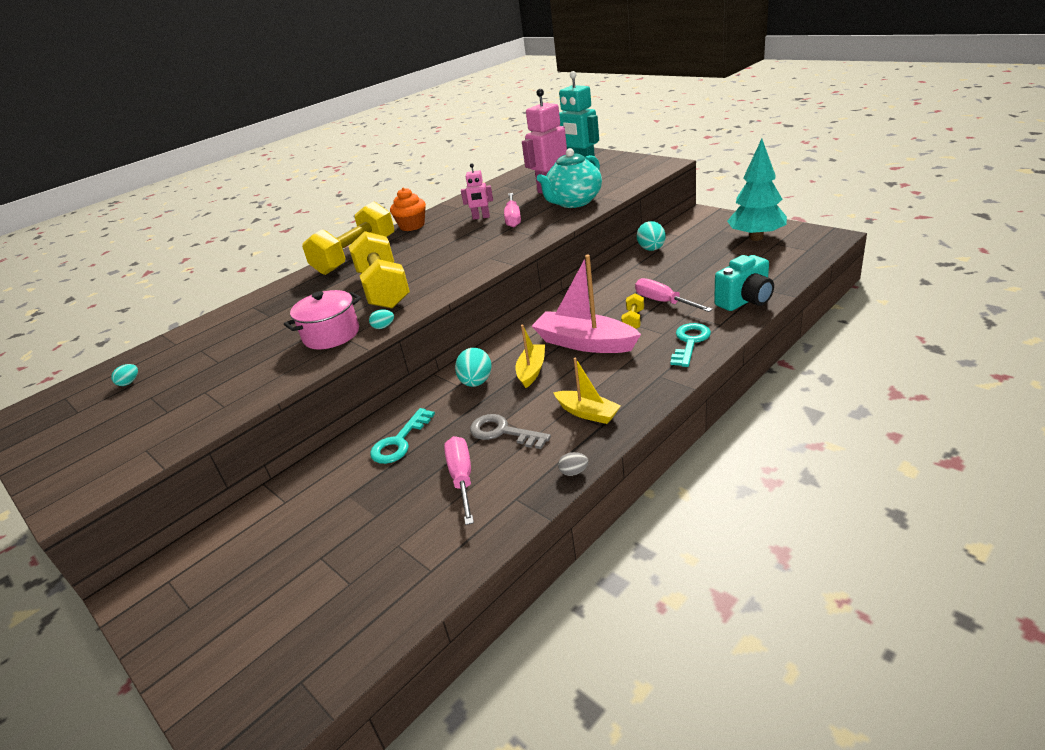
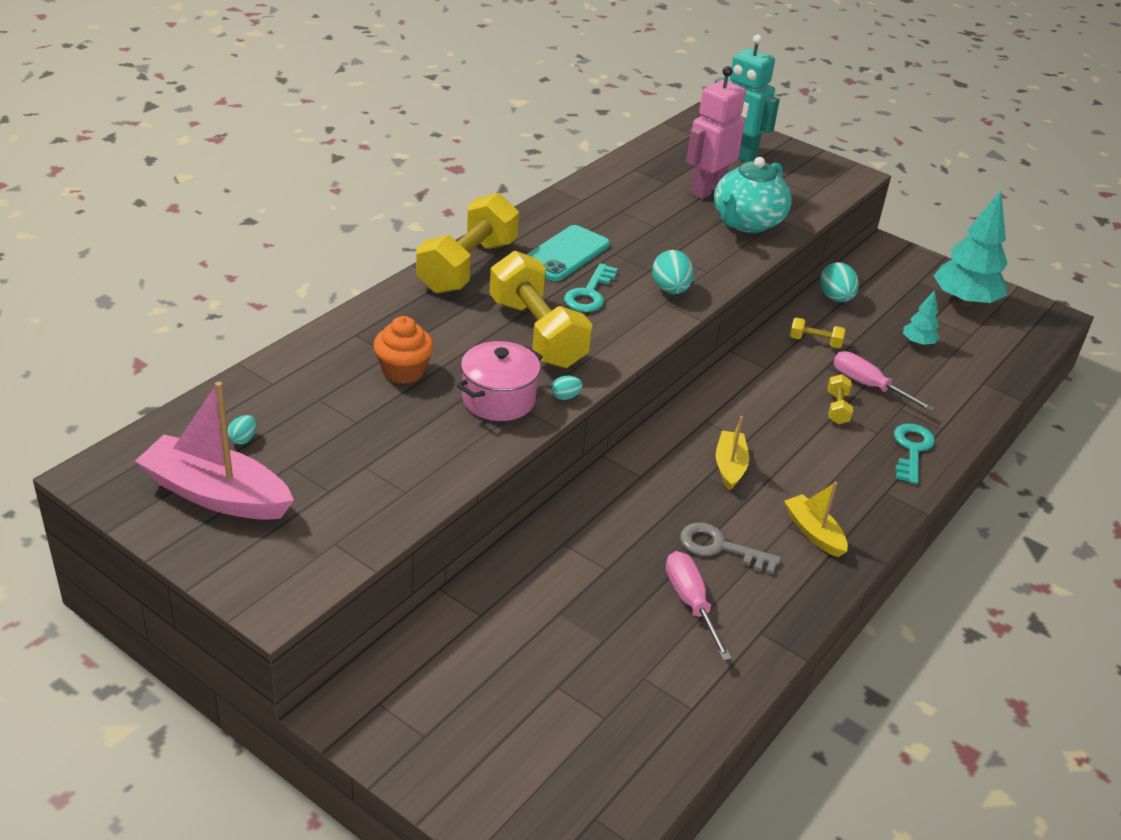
camera: 15 degrees left, 5 degrees up
turquoise key [370,408,435,464] -> turquoise key moved to [564,263,618,312]
orange cupcake [390,188,426,231] -> orange cupcake moved to [373,316,434,384]
turquoise egg [455,348,492,387] -> turquoise egg moved to [652,250,694,294]
pink robot [461,163,493,220] -> none
pink screwdriver [504,193,521,227] -> none
pink boat [532,255,641,353] -> pink boat moved to [135,381,294,520]
yellow boat [553,358,621,424] -> yellow boat turned 150 degrees counterclockwise [784,482,848,557]
grey egg [558,452,588,476] -> none
turquoise camera [714,255,774,311] -> none
none -> turquoise phone [526,225,610,281]
none -> yellow dumbbell [790,317,845,348]
none -> turquoise tree [903,290,940,346]

